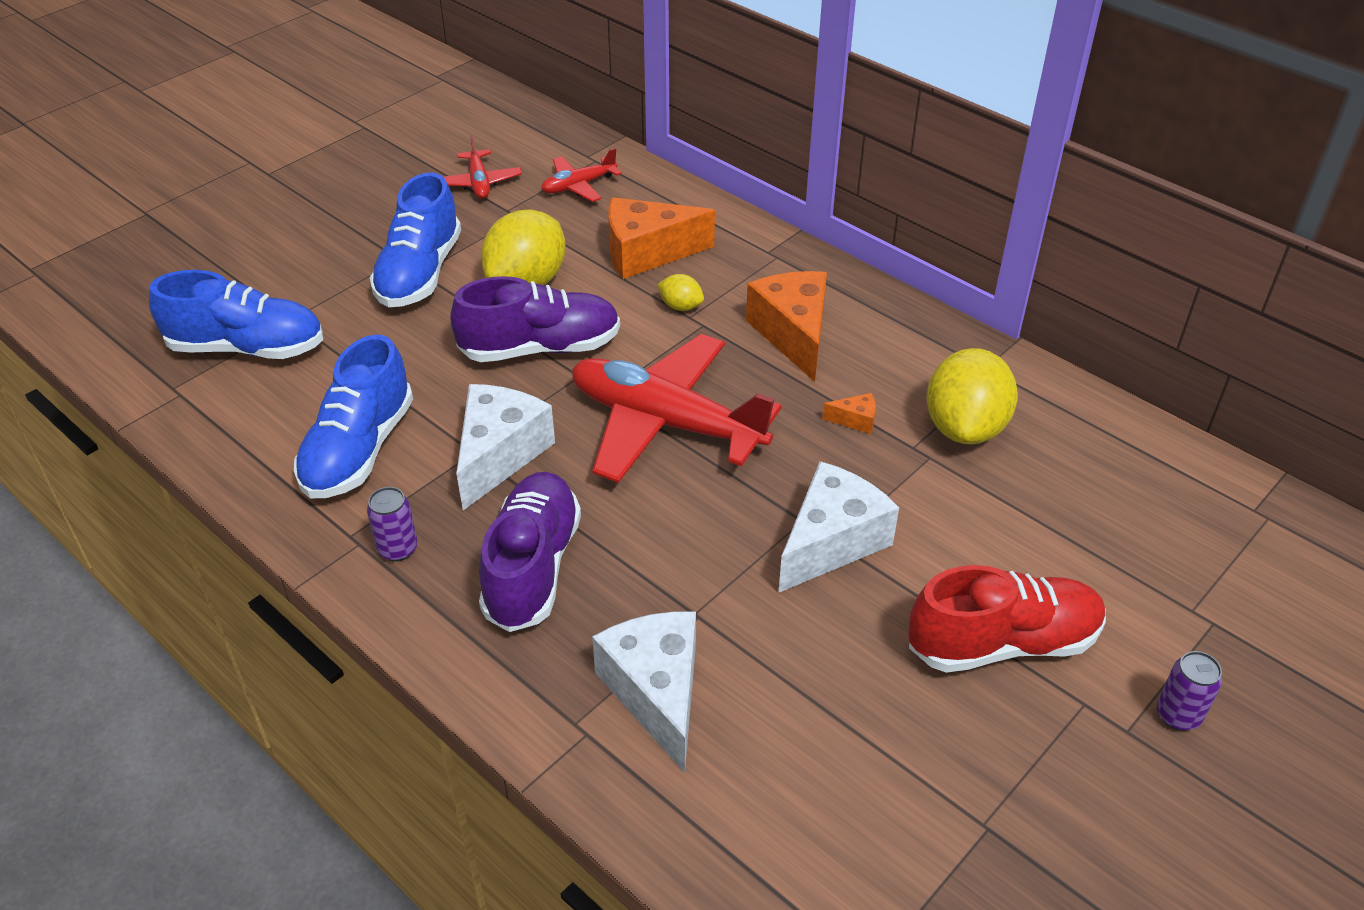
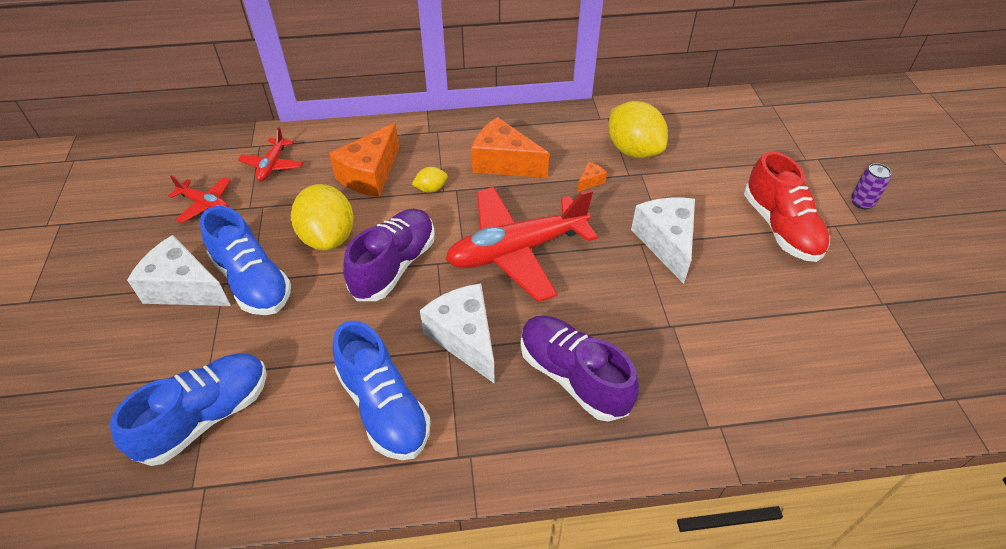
camera: 50 degrees left, 5 degrees up
purple can [367,487,418,562] -> none
white cheese [592,612,696,773] -> white cheese moved to [127,235,231,306]
red shoe [908,565,1106,673] -> red shoe turned 135 degrees clockwise [744,151,830,262]

